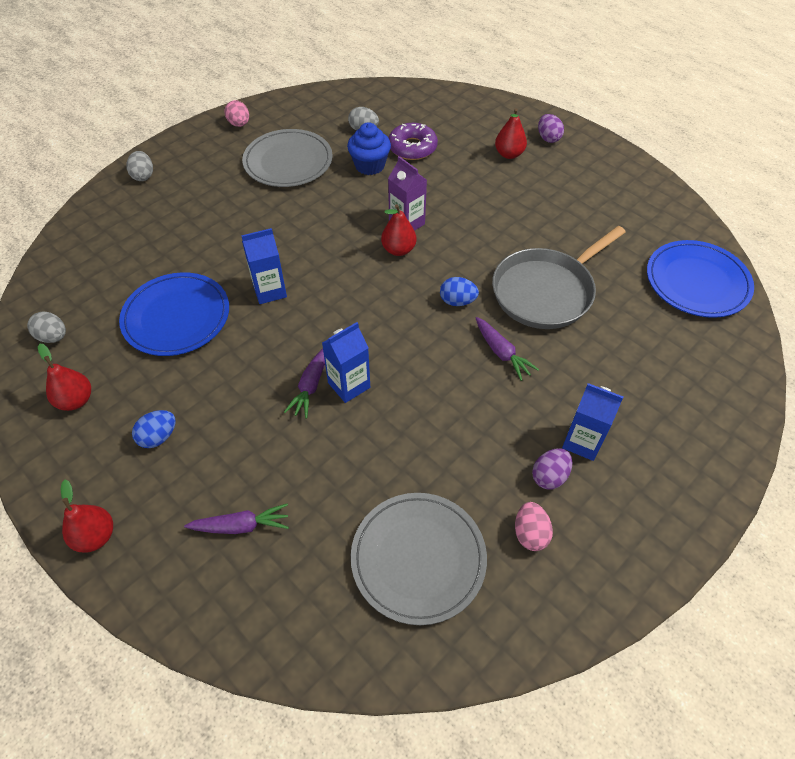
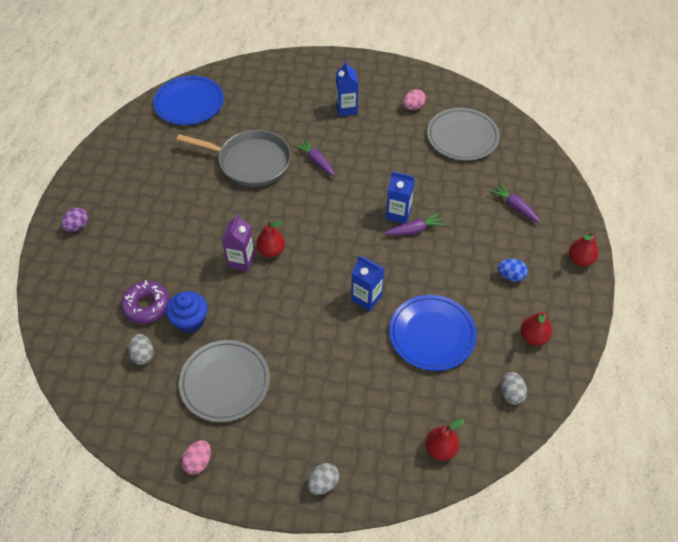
camera: 125 degrees left, 0 degrees up
blue egg [440,277,479,306] -> none
purple carrot [476,317,539,381] -> purple carrot turned 60 degrees counterclockwise [294,138,335,176]
red pear [495,108,527,159] -> red pear moved to [425,419,464,460]
purple egg [532,449,572,489] -> none

